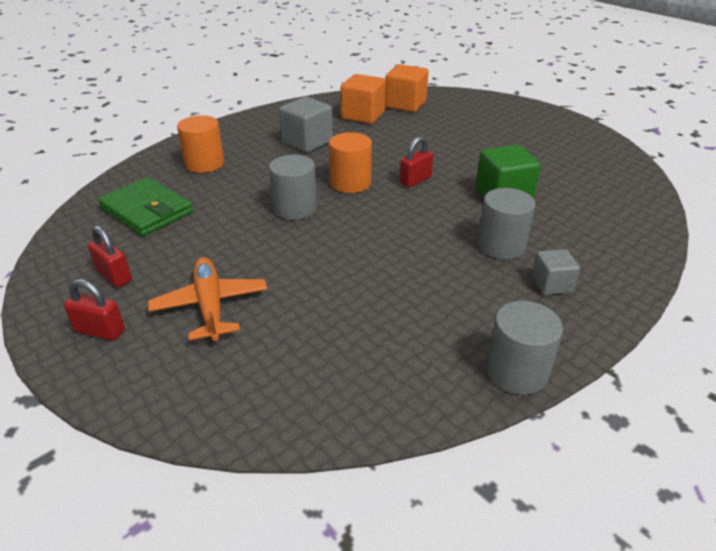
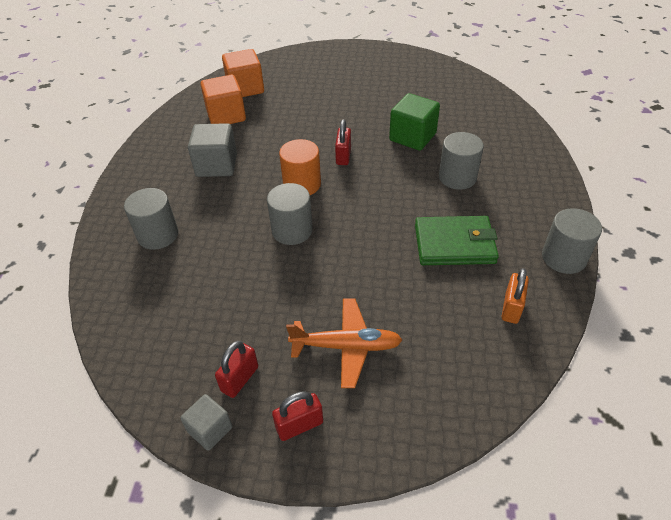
camera: 40 degrees left, 10 degrees up
red padlock [87,225,132,287] -> red padlock turned 60 degrees counterclockwise [215,341,258,398]
green wallet [98,177,193,236] -> green wallet moved to [415,216,499,265]
orange plane [148,257,267,341] -> orange plane turned 150 degrees clockwise [286,298,402,388]
orange cylinder [177,115,224,173] -> grey cylinder [124,188,178,250]
grey cube [532,249,580,295] -> grey cube moved to [180,394,232,451]
none -> orange padlock [501,268,529,324]

